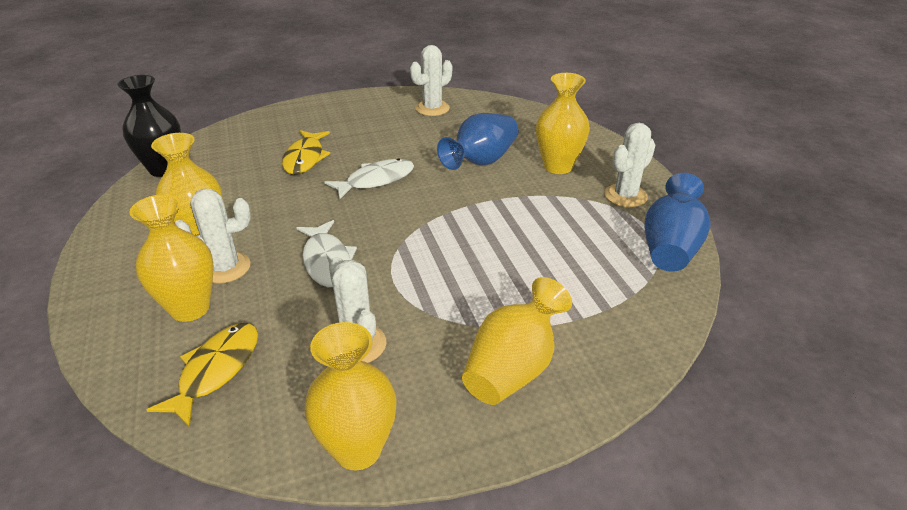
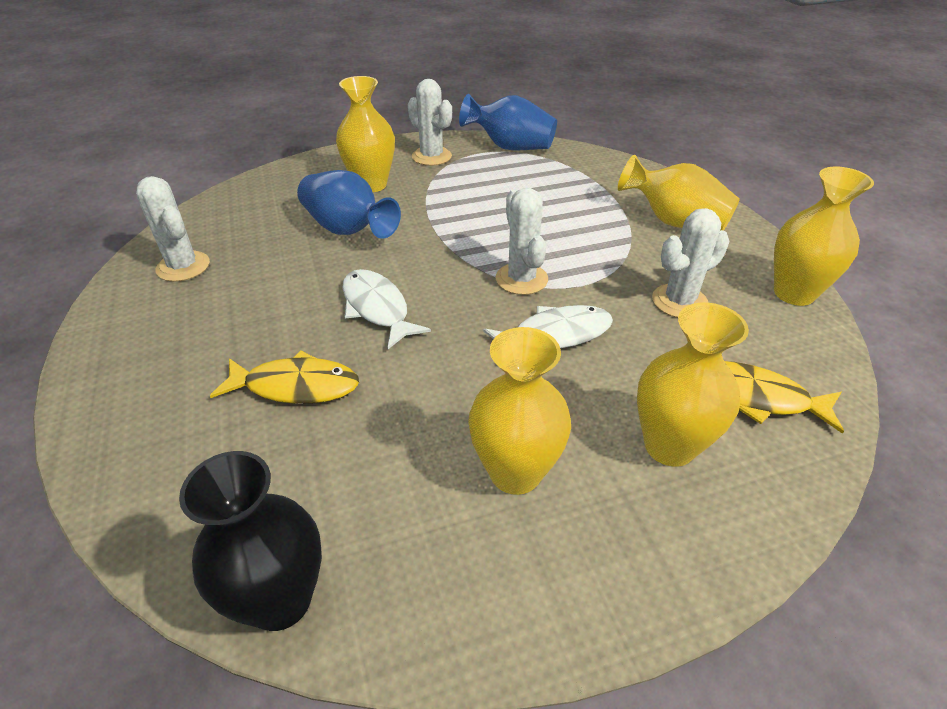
camera: 90 degrees left, 5 degrees up
white cactus [175,189,251,284] -> white cactus moved to [496,188,548,295]

